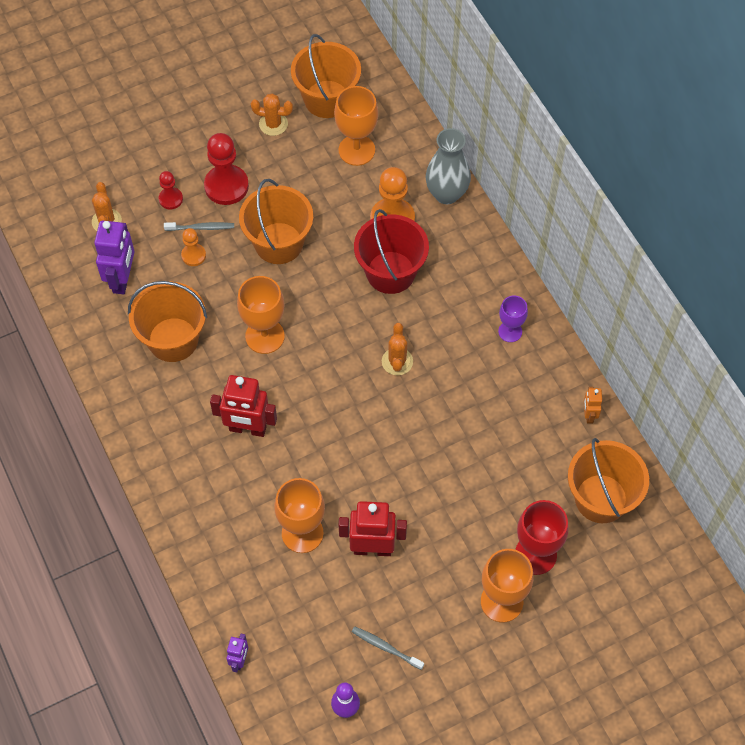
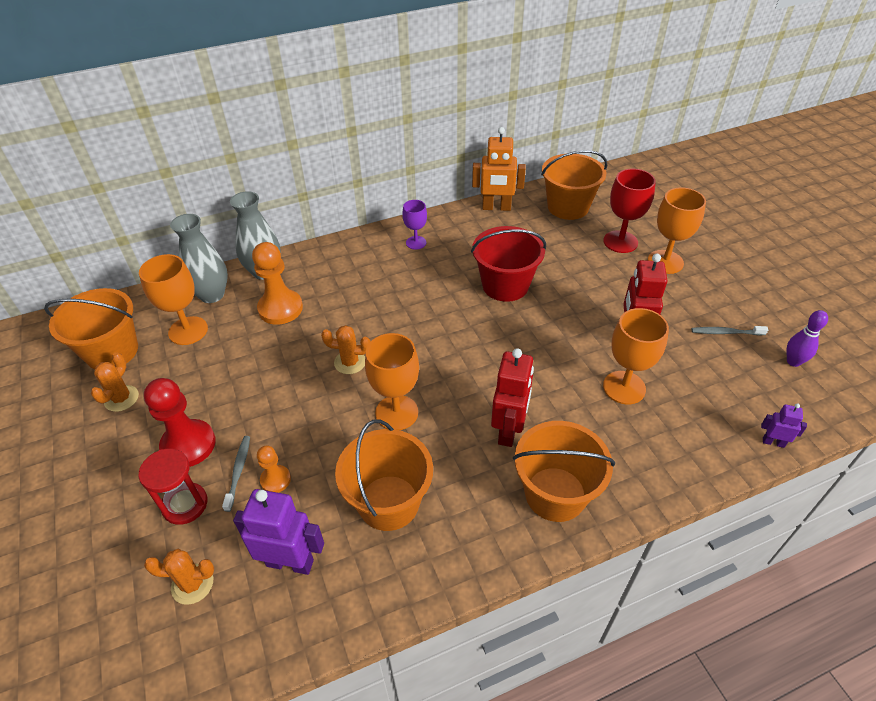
camera: 85 degrees left, 15 degrees down
red pawn [159,171,183,209] -> red hourglass [138,449,207,525]
orange bucket [239,179,313,264] -> orange bucket moved to [513,421,615,522]
grey toothbrush [352,626,424,670] -> grey toothbrush turned 60 degrees clockwise [692,326,768,335]
red bucket [354,209,429,294] -> red bucket moved to [471,226,546,302]
orange cactus [382,323,413,375] -> orange cactus moved to [321,325,371,374]
orange robot [584,387,602,423] -> orange robot [472,127,526,211], size x1.95
none -> grey vase [170,214,228,303]

